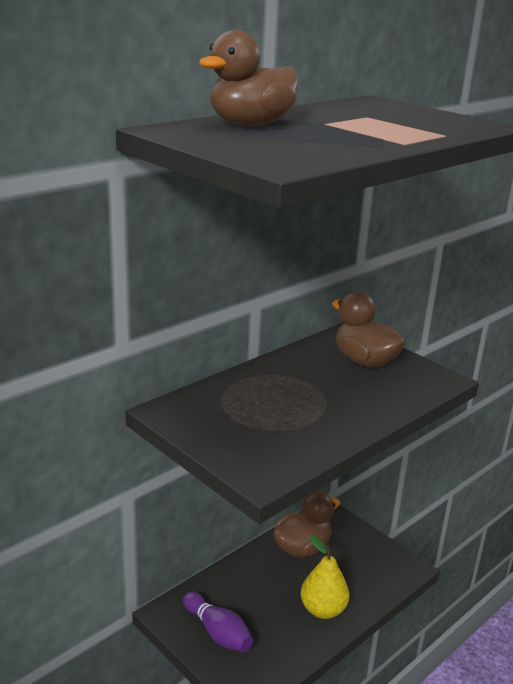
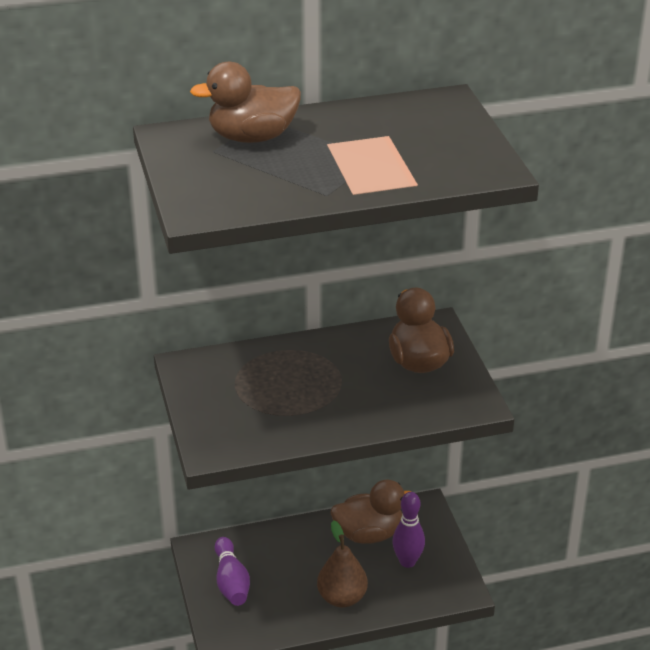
camera: 30 degrees right, 10 degrees up
yellow pear [301,535,349,619] -> brown pear [317,520,368,608]
none -> purple bowling pin [392,492,425,568]

